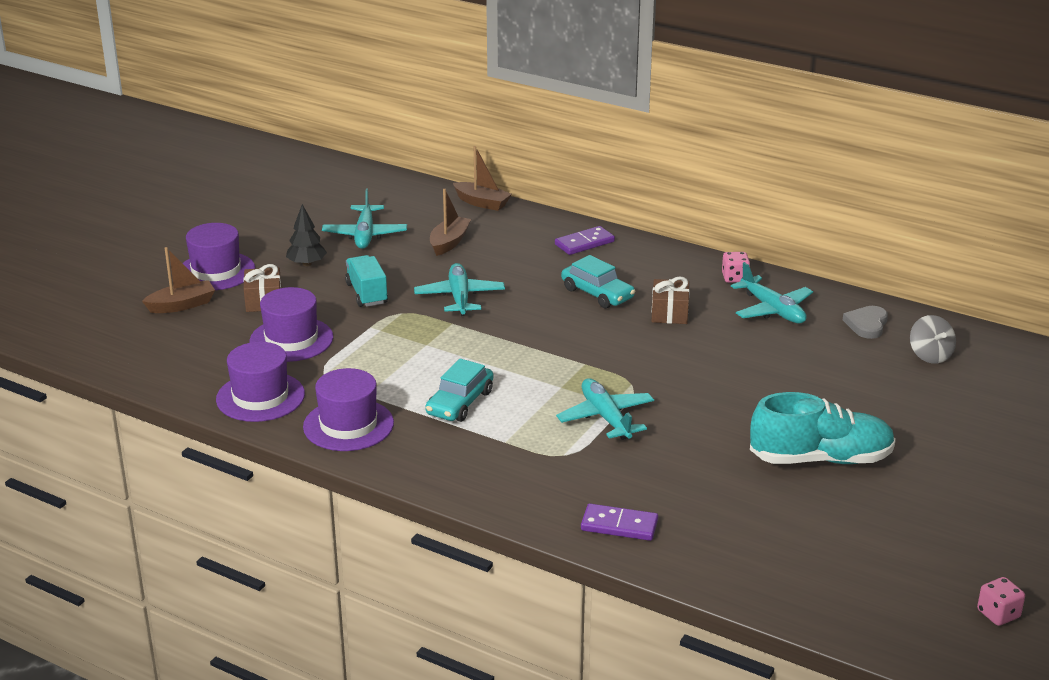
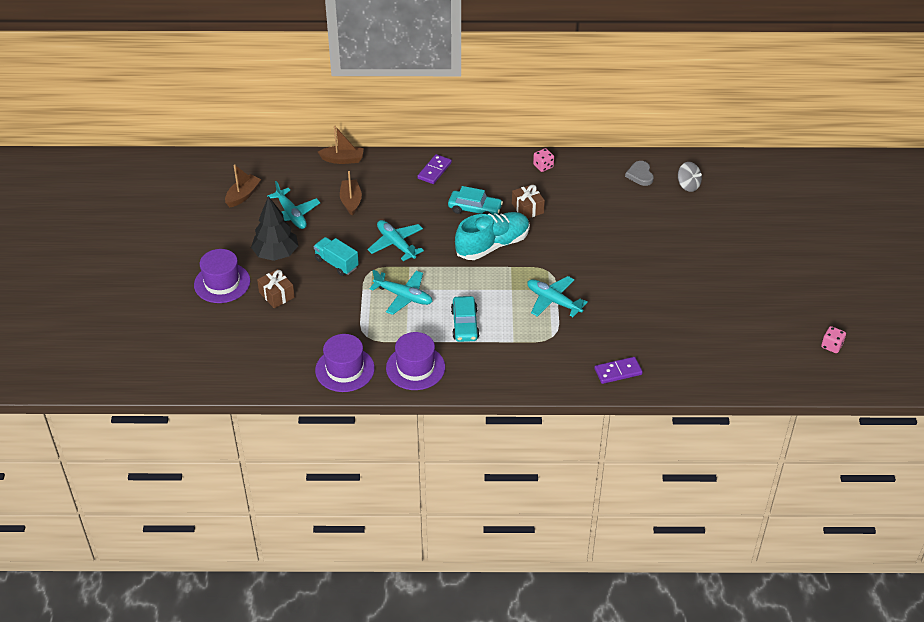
camera: 30 degrees left, 15 degrees up
brown boat [142,247,215,313] -> brown boat moved to [225,164,261,207]
purple hat [250,287,333,362] -> none
black tree [286,204,327,266] -> black tree [251,196,298,261], size x1.62
turquoise plane [731,262,813,323] -> turquoise plane moved to [370,270,433,315]
turquoise shoe [750,392,896,464] -> turquoise shoe moved to [455,212,530,260]

